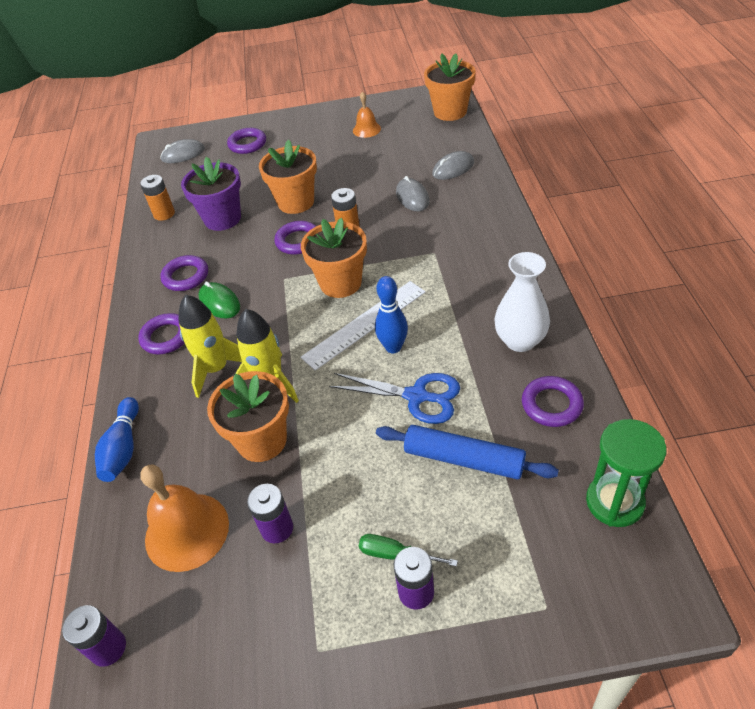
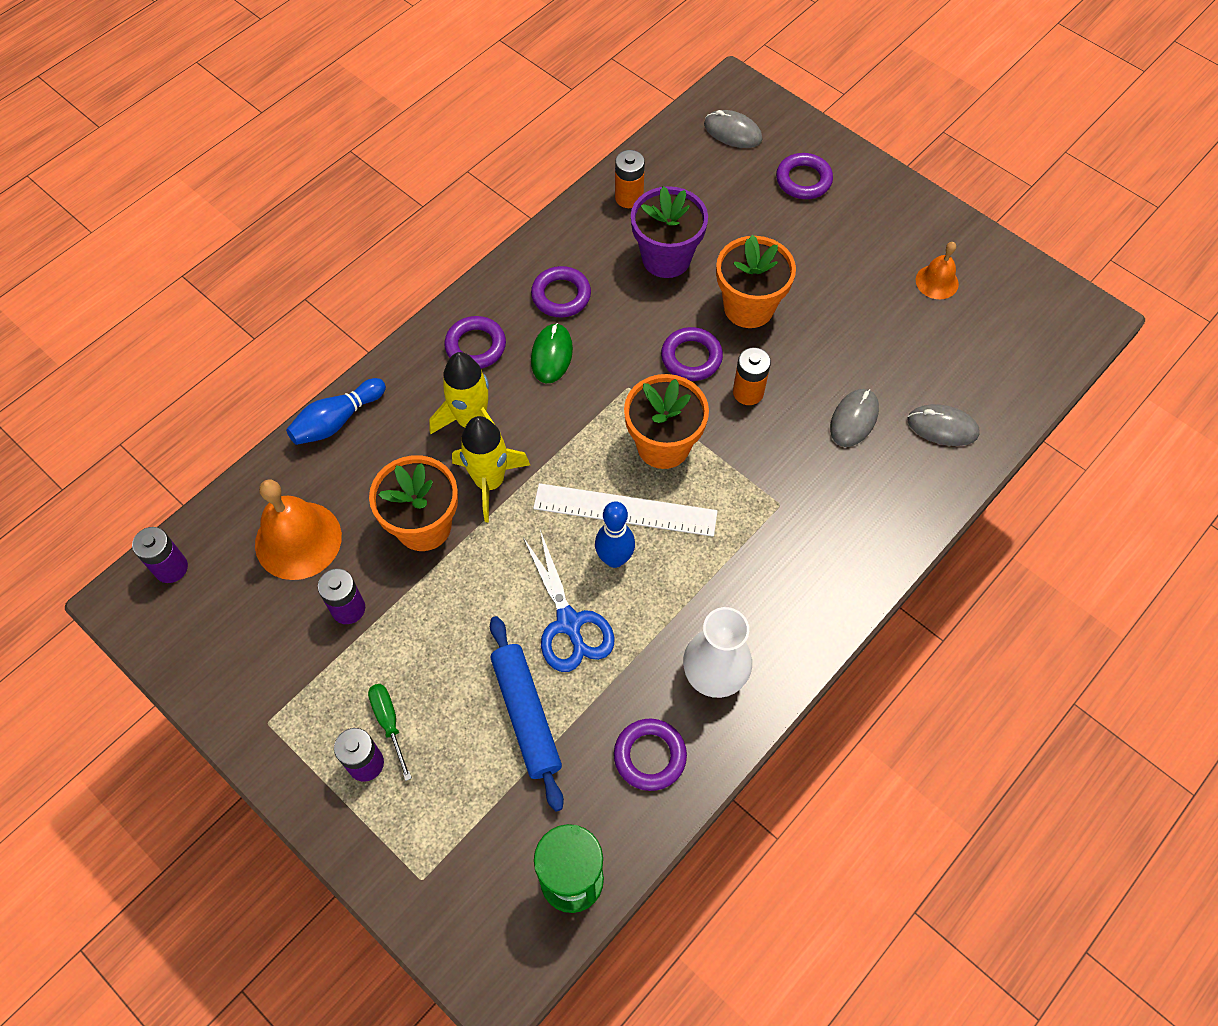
camera: 45 degrees right, 15 degrees up
orange flower pot [424,53,476,121] -> none

